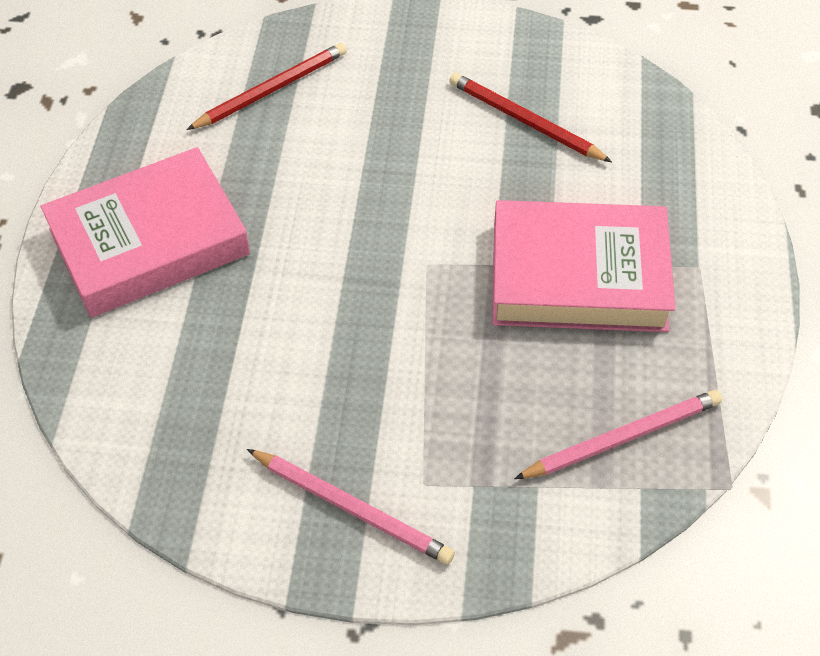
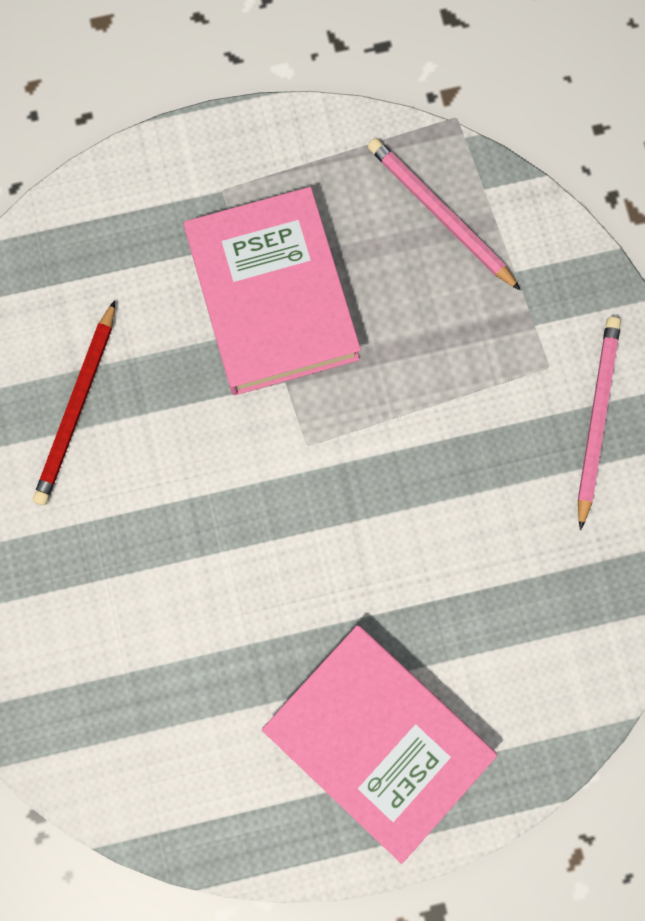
camera: 110 degrees left, 25 degrees up
red pencil [186,43,347,130] -> none

